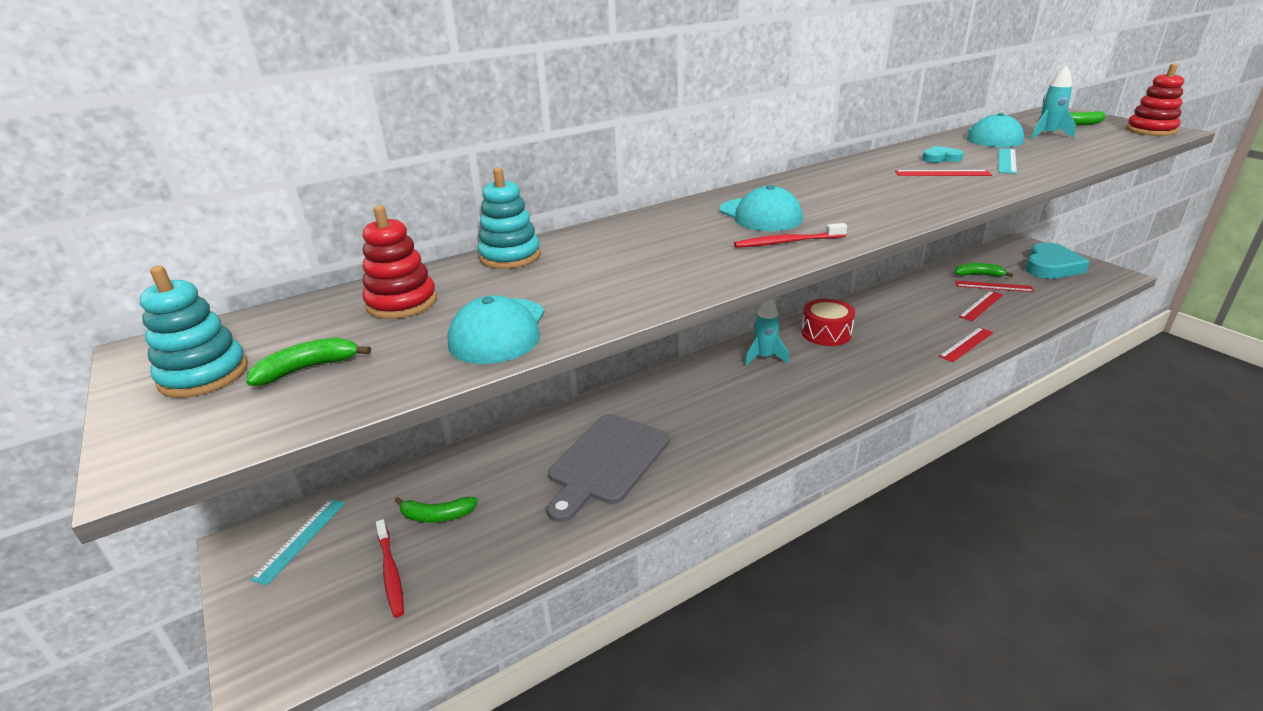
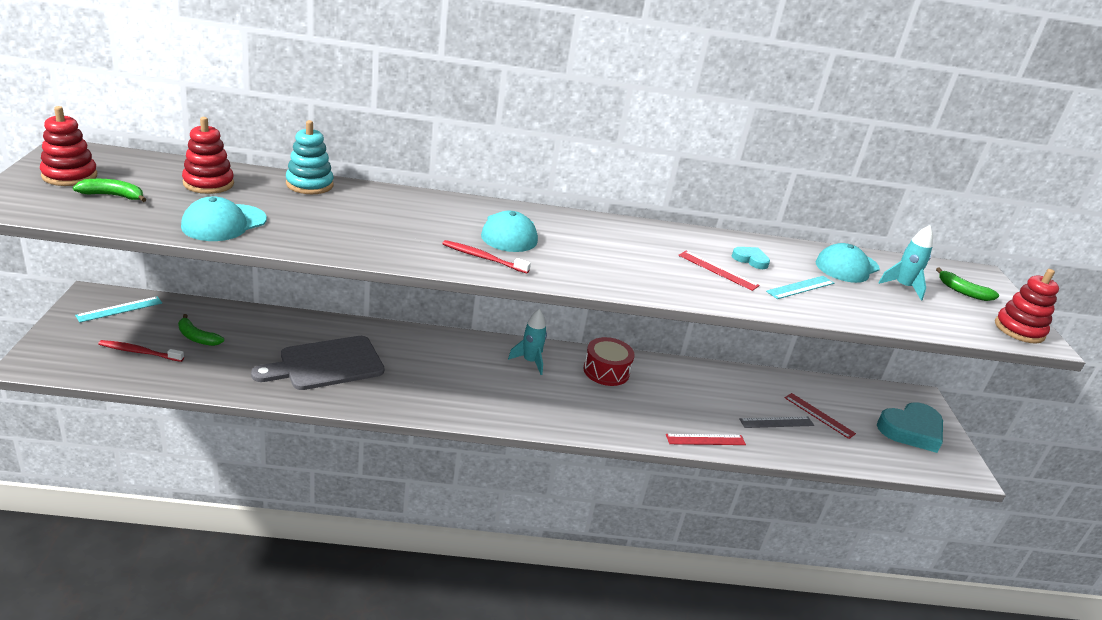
camera: 25 degrees right, 0 degrees up
turquoise stacking toy [139,266,248,398] -> red stacking toy [40,106,97,186]
red toothbrush [376,519,404,618] -> red toothbrush turned 90 degrees clockwise [98,340,184,362]
green banana [955,263,1013,277] -> none
red ruler [959,291,1003,321] -> grey ruler [739,416,814,428]

